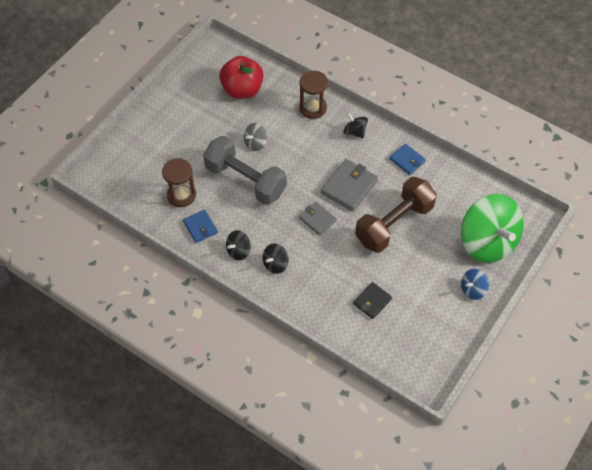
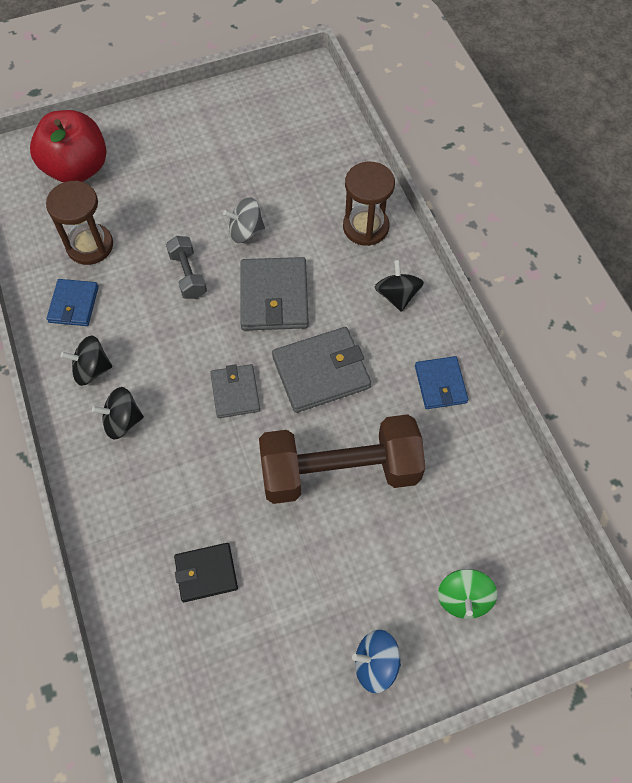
camera: 35 degrees right, 5 degrees up
grey dumbbell [203,136,287,205] -> grey dumbbell [166,236,207,299], size x0.46
red apple [219,56,264,99] -> red apple moved to [30,110,106,183]
green spinning top [461,194,524,263] -> green spinning top [438,569,497,619], size x0.43
none -> grey wallet [240,257,309,331]

